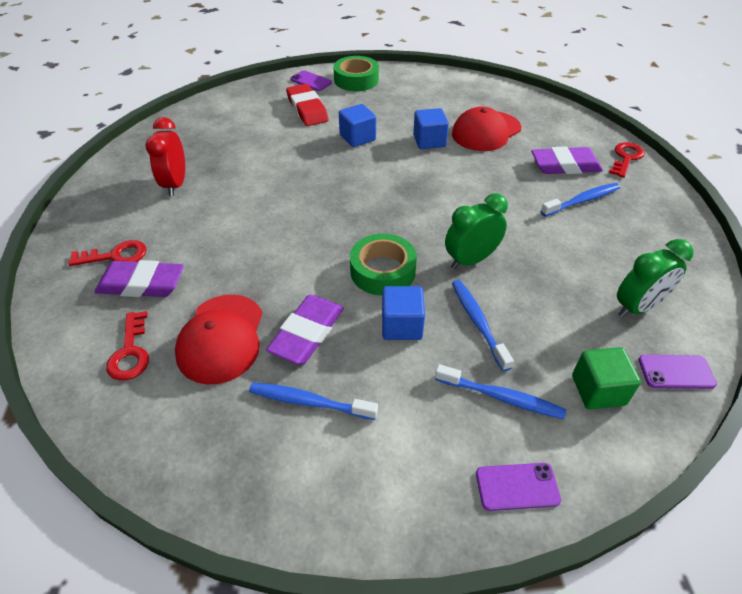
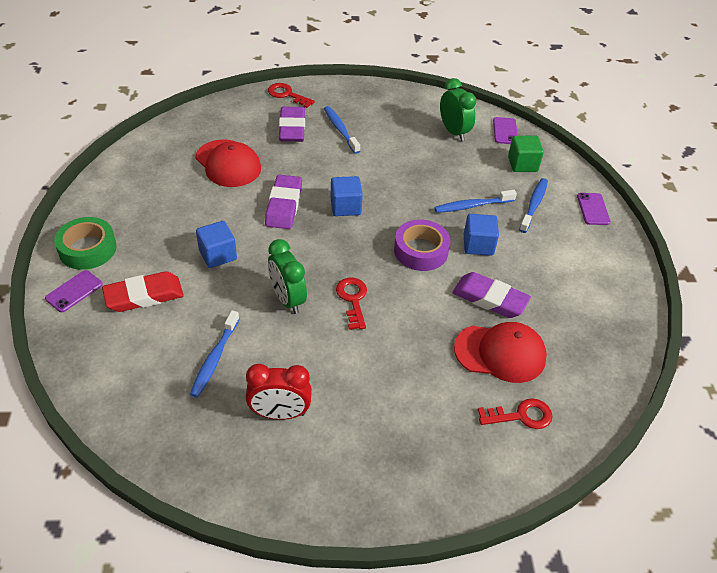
camera: 90 degrees left, 0 degrees up
red key [68,240,146,266] -> red key moved to [336,278,367,330]
purple eraser [95,260,184,297] -> purple eraser moved to [265,175,302,229]
blue toothbrush [249,383,378,420] -> blue toothbrush moved to [190,310,239,397]
green tape [350,234,417,296] -> purple tape [394,220,451,271]
blue cube [413,108,449,149] -> blue cube moved to [331,176,363,216]
green clock [445,193,508,269] -> green clock moved to [268,239,307,314]

